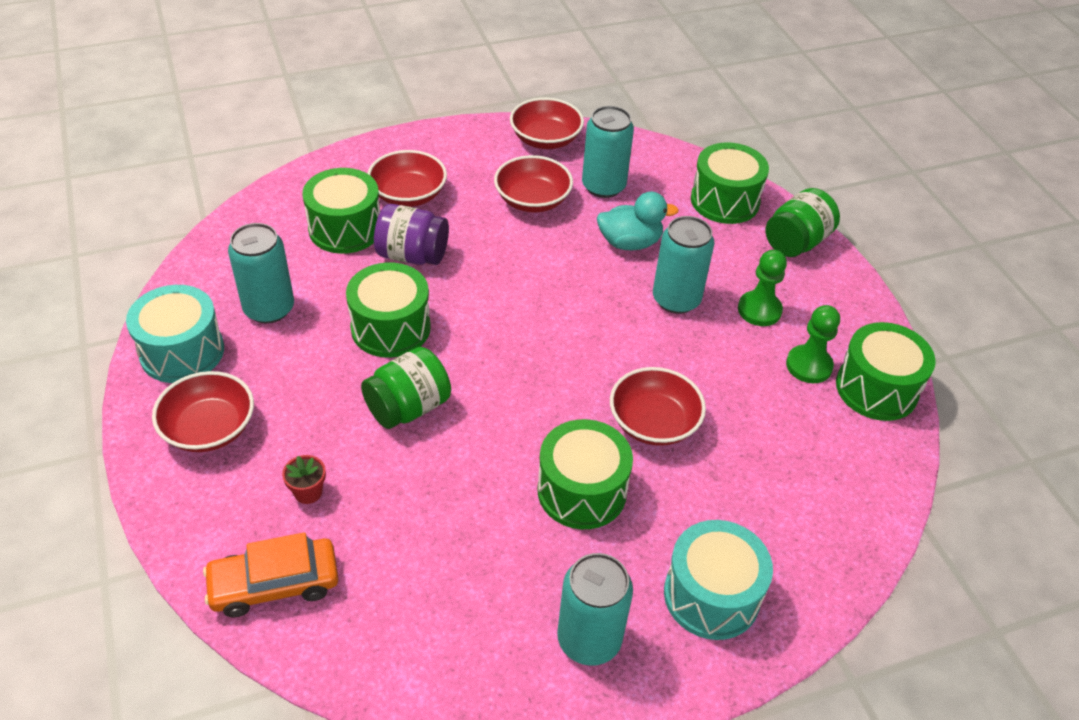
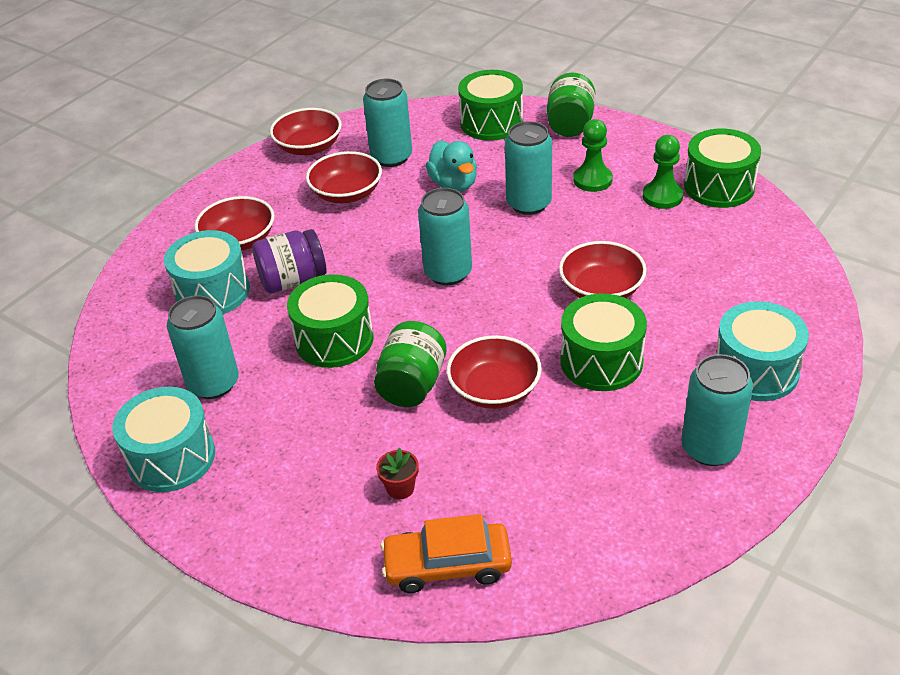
camera: 30 degrees left, 5 degrees down
red bowl [152,371,254,452] -> red bowl moved to [447,335,542,409]
orange car [203,532,338,617] -> orange car turned 45 degrees clockwise [381,514,512,593]
green drum [302,168,380,254] -> turquoise drum [164,230,250,314]
turquoise duck [597,192,679,250] -> turquoise duck turned 105 degrees clockwise [426,141,477,192]
none -> turquoise can [418,188,472,285]

